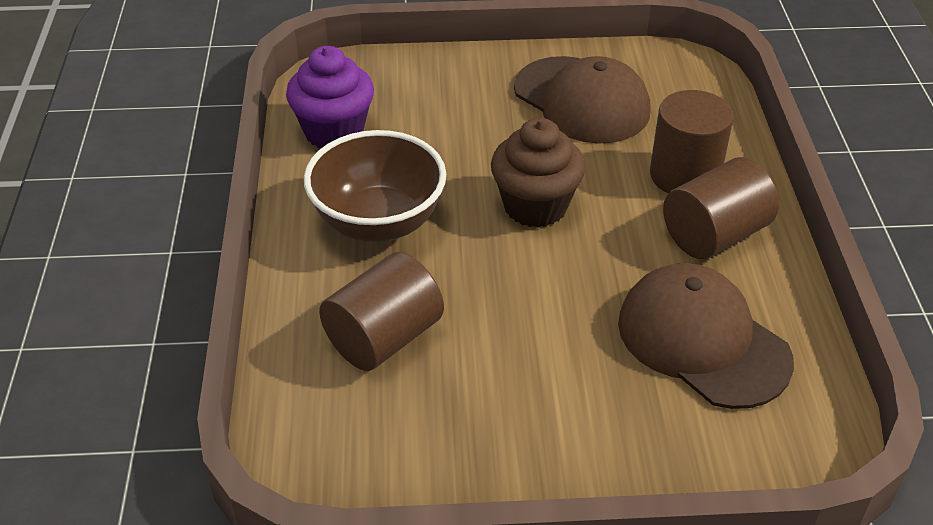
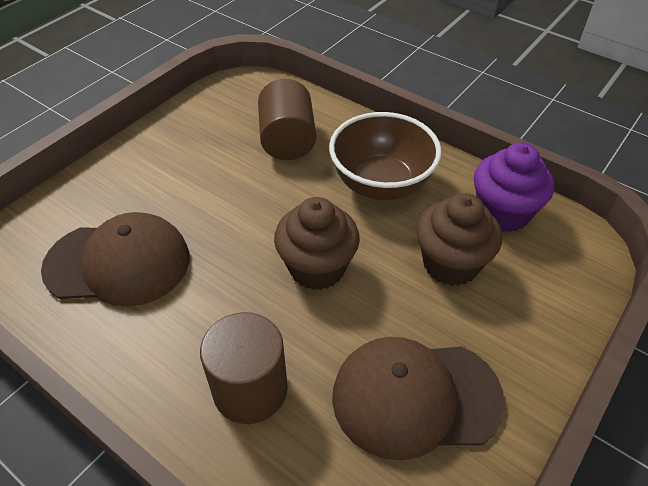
camera: 130 degrees right, 5 degrees up
brown cylinder [663,157,779,259] -> none
none -> brown cupcake [416,193,502,286]

